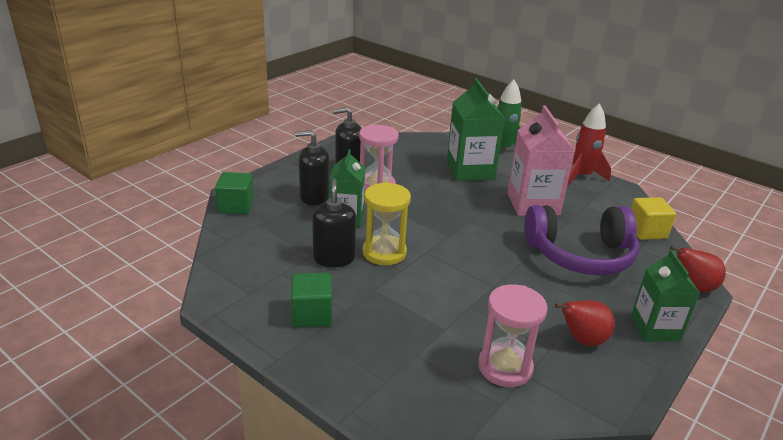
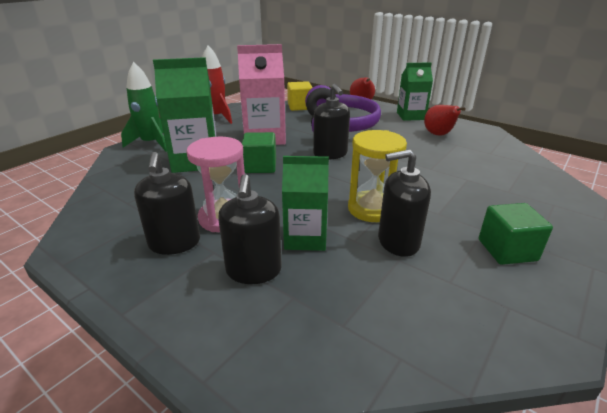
camera: 90 degrees left, 0 degrees up
green cube [215,172,254,214] -> green cube moved to [242,132,276,173]
pink hourglass [478,284,548,387] -> none
none -> black soap dispenser [313,84,350,159]

